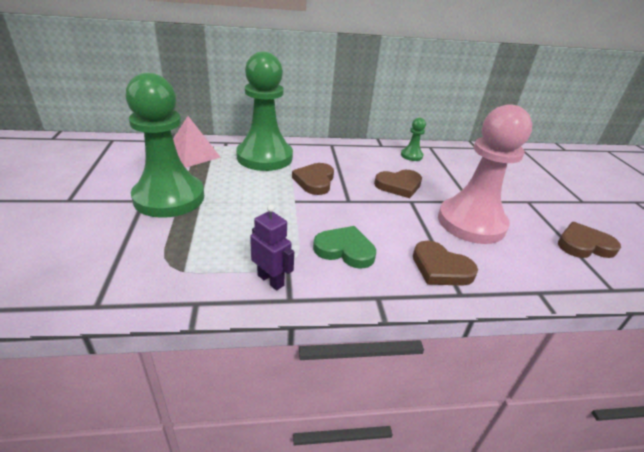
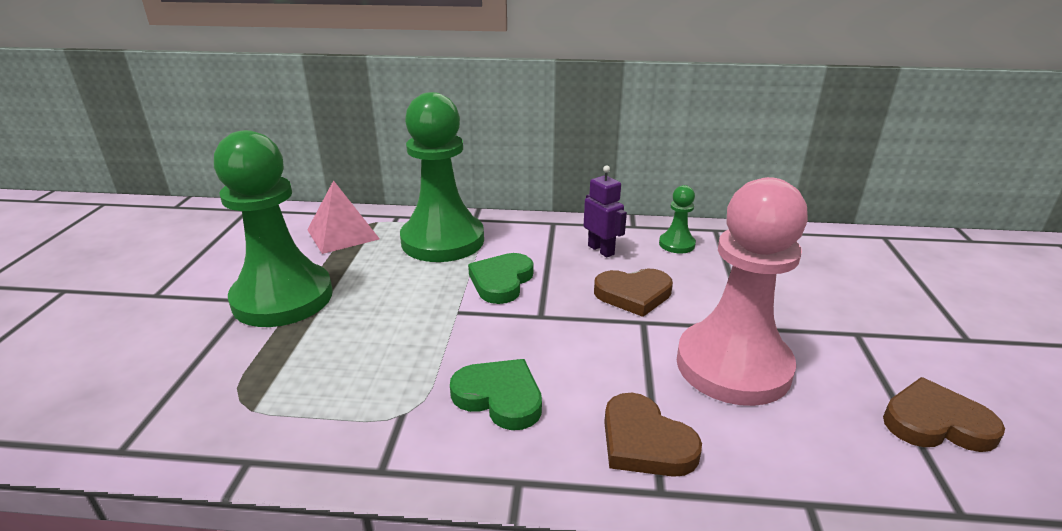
camera: 15 degrees right, 5 degrees down
purple robot [250,204,294,291] -> purple robot moved to [584,165,627,257]
brown heart [292,163,334,195] -> green heart [468,253,533,304]

